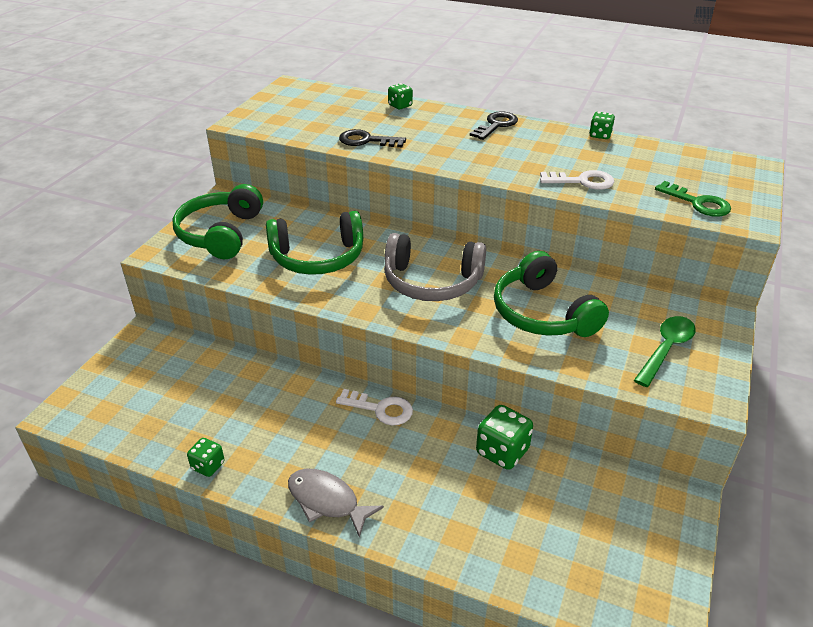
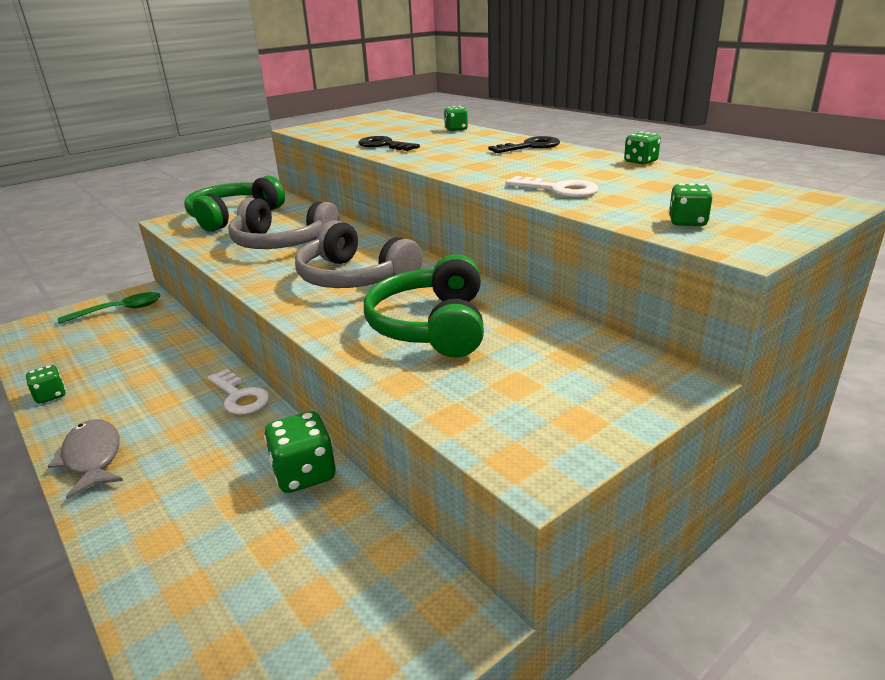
camera: 30 degrees right, 10 degrees down
green headphones [266,211,363,275] -> grey headphones [228,198,340,249]
green spoon [634,316,696,387] -> green spoon moved to [58,292,161,324]
green key [655,181,731,217] -> green dice [669,183,713,226]

